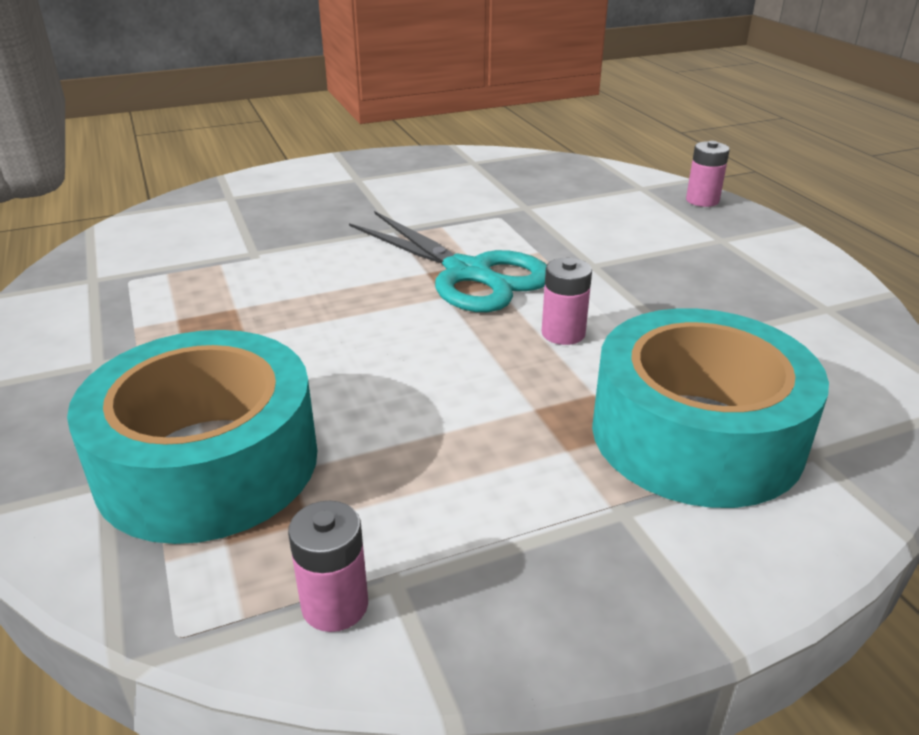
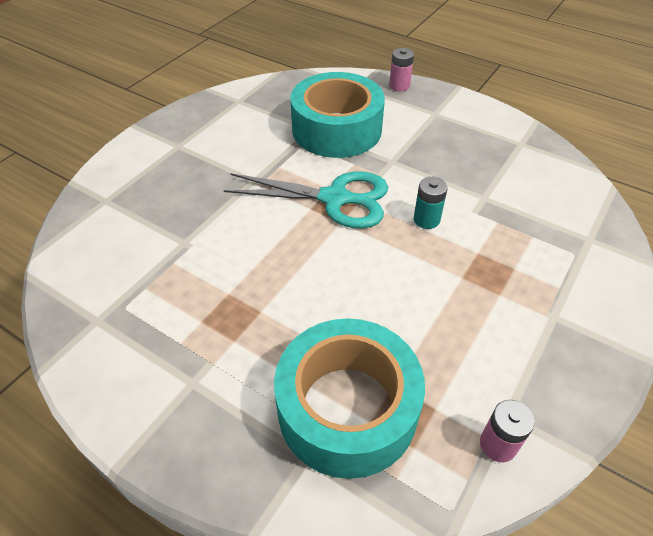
camera: 35 degrees left, 15 degrees up
pink battery [542,258,592,345] -> turquoise battery [414,177,448,229]
turquoise tape [592,308,829,508] -> turquoise tape moved to [291,72,385,158]

